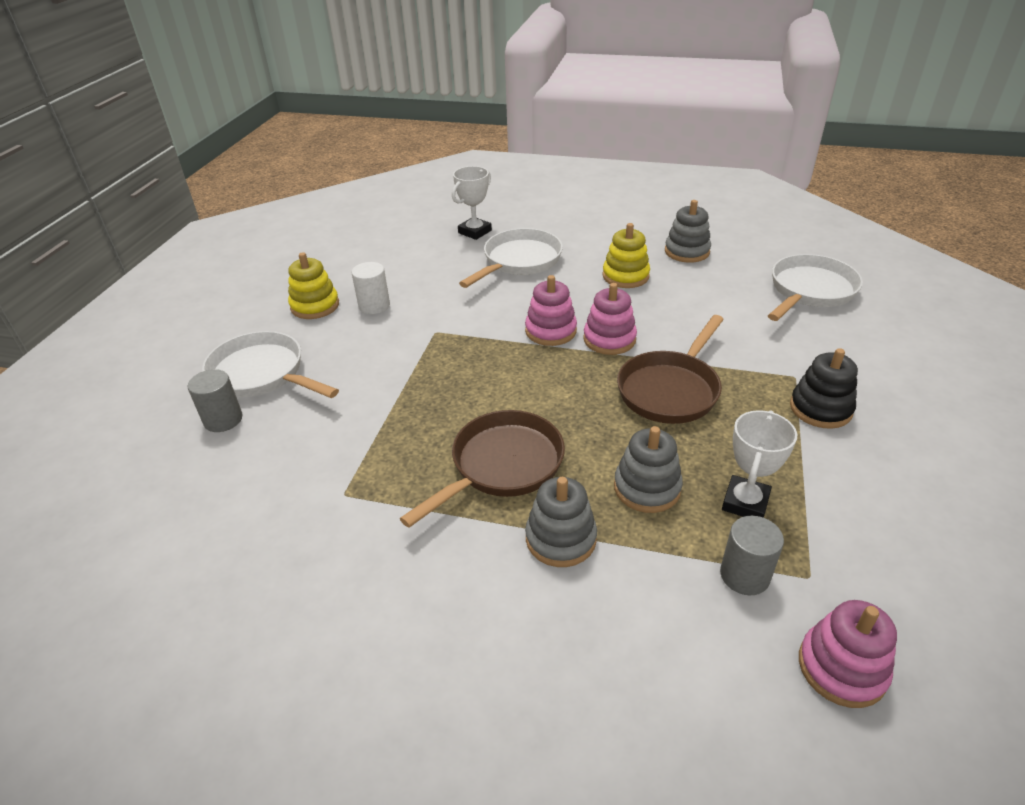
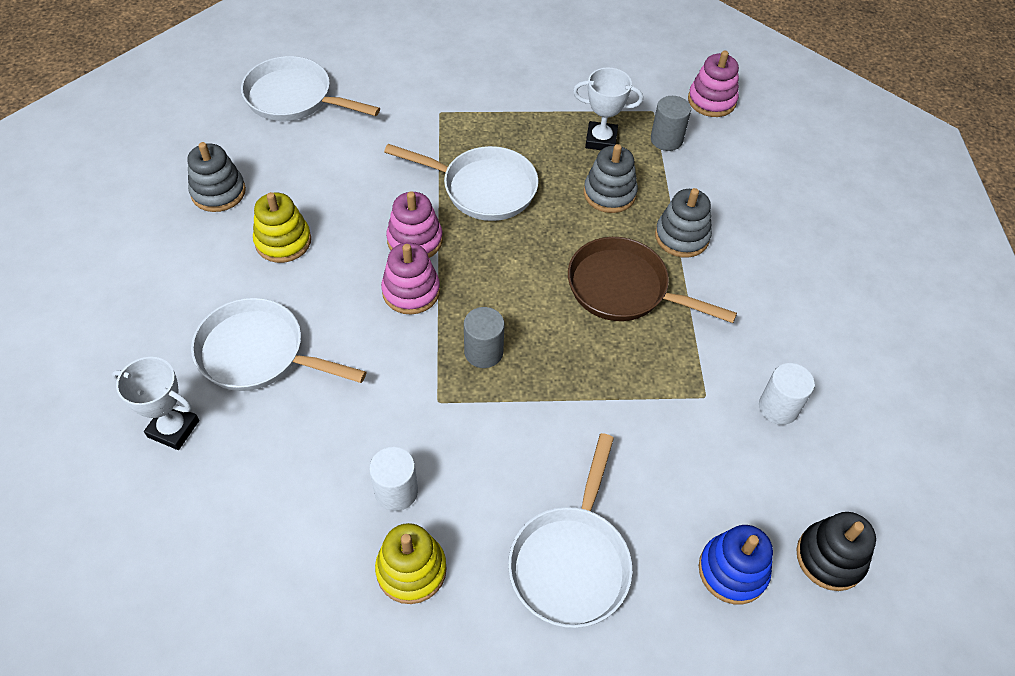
camera: 110 degrees left, 15 degrees up
grey cylinder [188,369,243,432] -> grey cylinder moved to [464,307,504,368]
brown pan [617,315,724,424] -> white pan [384,144,538,221]
black stacking toy [790,348,858,429] -> black stacking toy moved to [796,512,876,591]
none -> blue stacking toy [699,525,773,604]
none -> white cylinder [759,363,815,425]

